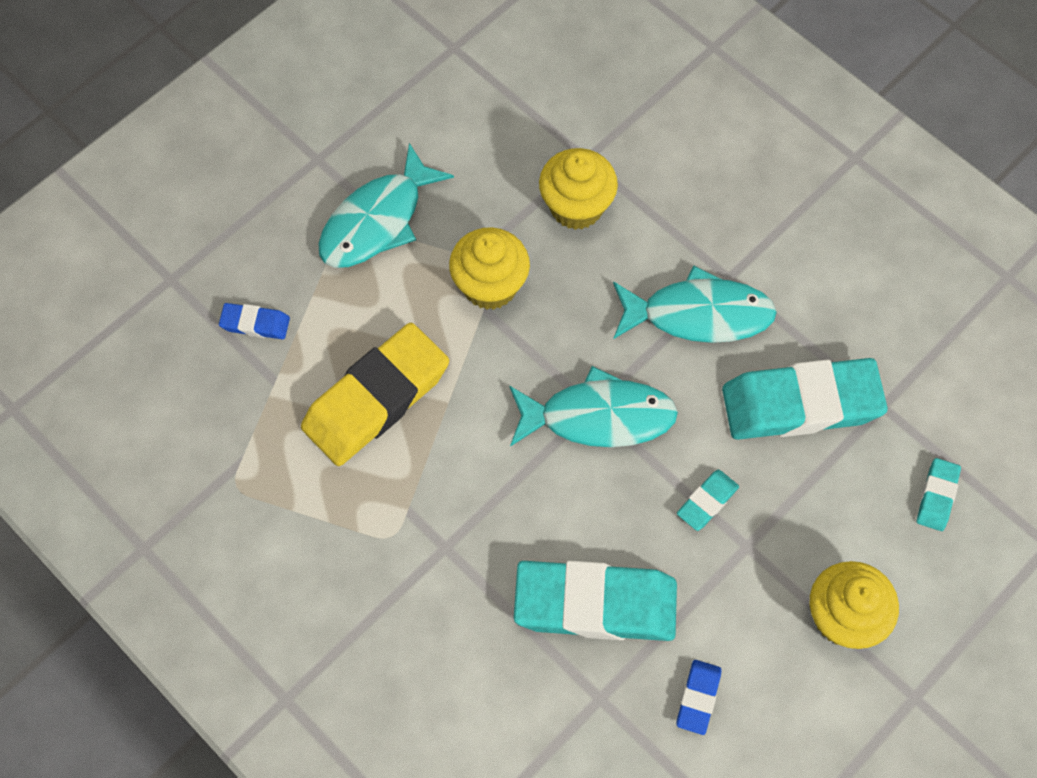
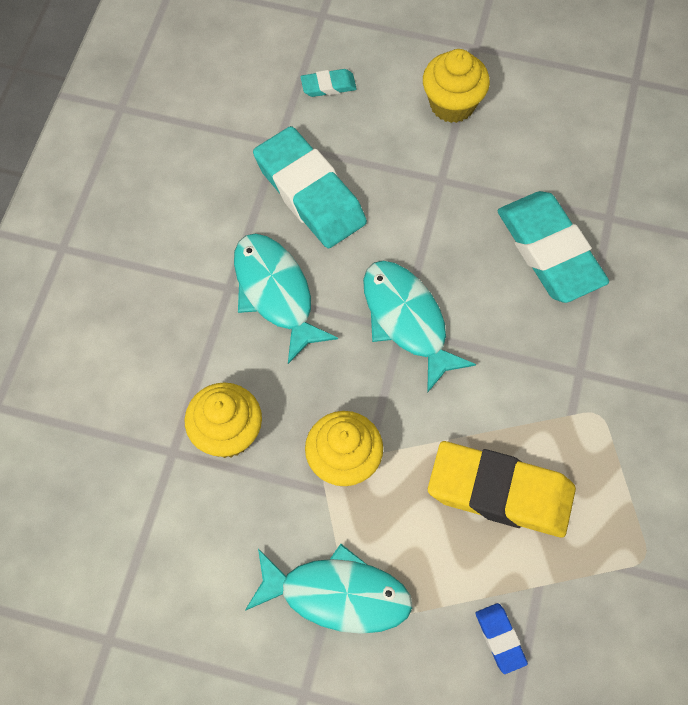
camera: 120 degrees left, 0 degrees up
blue eraser [676,660,722,735] -> none
turquoise eraser [677,470,739,531] -> none

